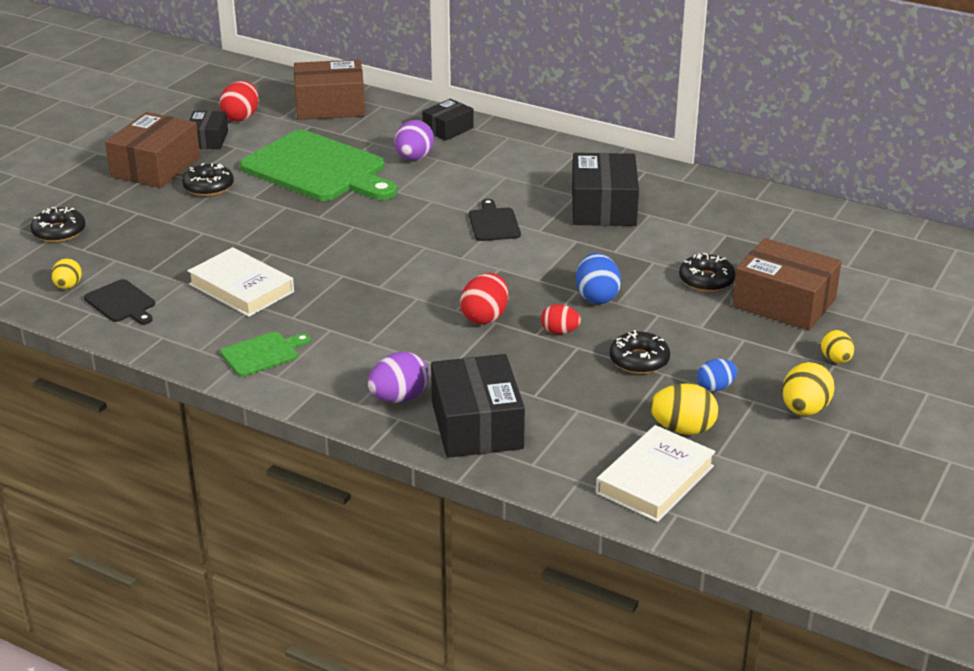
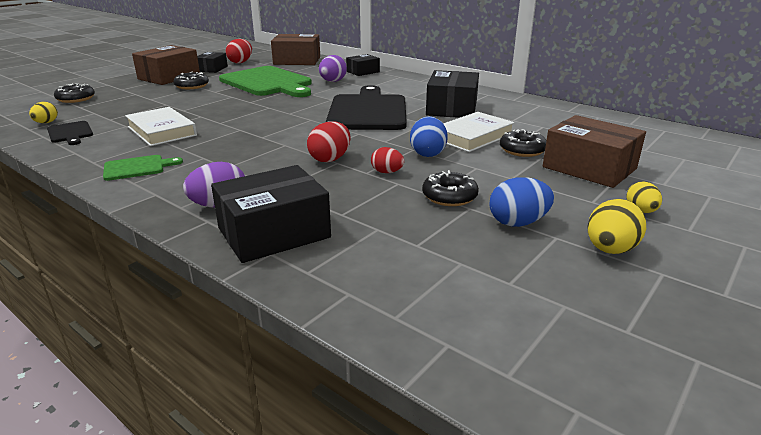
camera: 10 degrees right, 5 degrees down
black box [431,354,525,458] -> black box turned 60 degrees clockwise [211,165,331,263]
black cutting board [469,199,521,241] -> black cutting board [326,85,407,130], size x2.25
white book [596,425,716,522] -> white book moved to [443,112,515,152]
yellow egg [650,383,718,435] -> none
blue egg [697,359,737,392] -> blue egg [489,177,554,227], size x1.54

